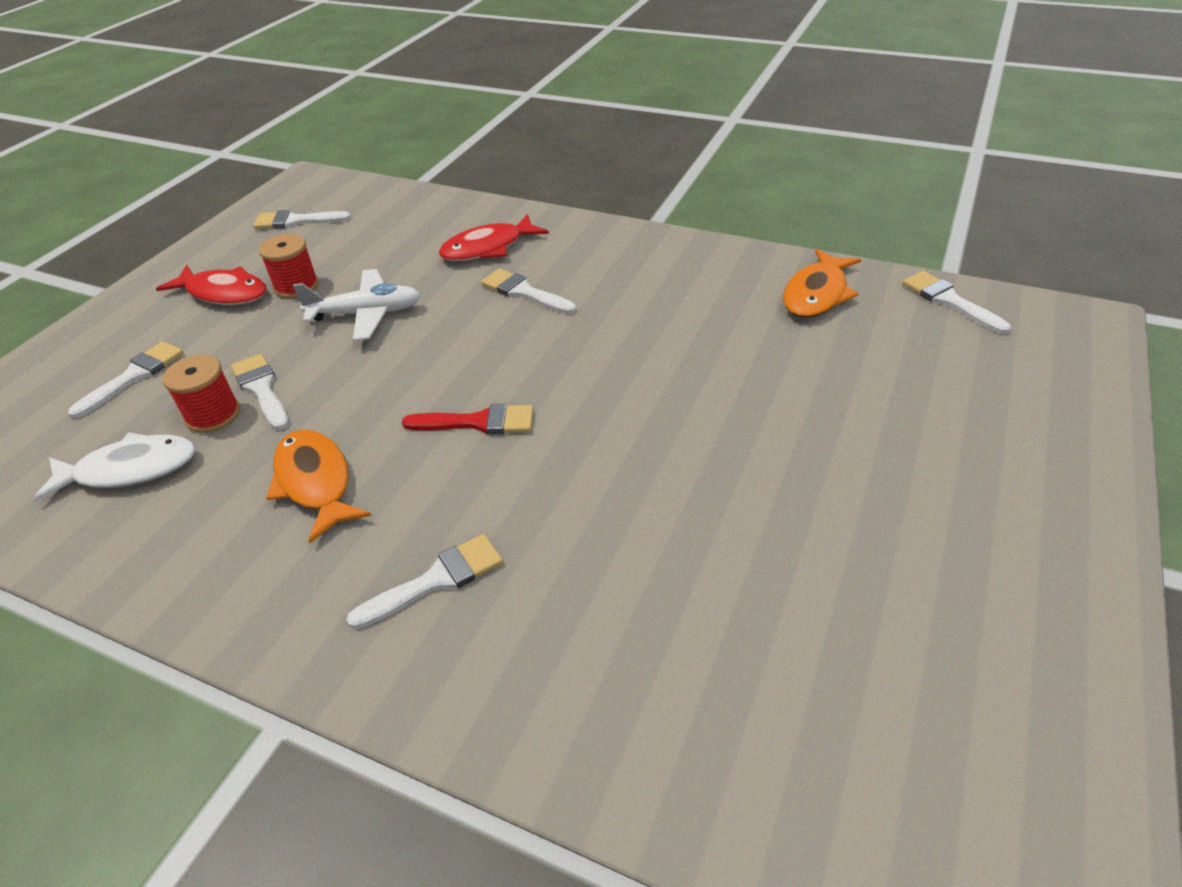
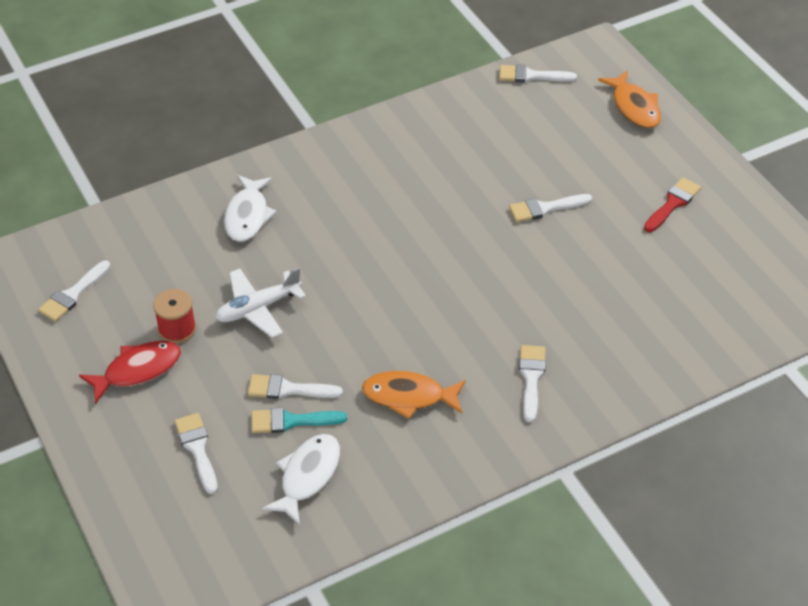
camera: 55 degrees left, 5 degrees up
red spool [162,355,240,433] -> turquoise brush [251,408,347,433]
white plane [293,269,420,341] -> white plane turned 150 degrees counterclockwise [215,267,306,338]
red brush [402,404,534,434] -> red brush moved to [644,177,701,232]
red fish [439,214,549,261] -> white fish [224,175,277,242]
white brush [481,269,576,314] -> white brush moved to [509,194,592,222]
orange fish [783,249,861,318] -> orange fish moved to [598,70,661,128]

